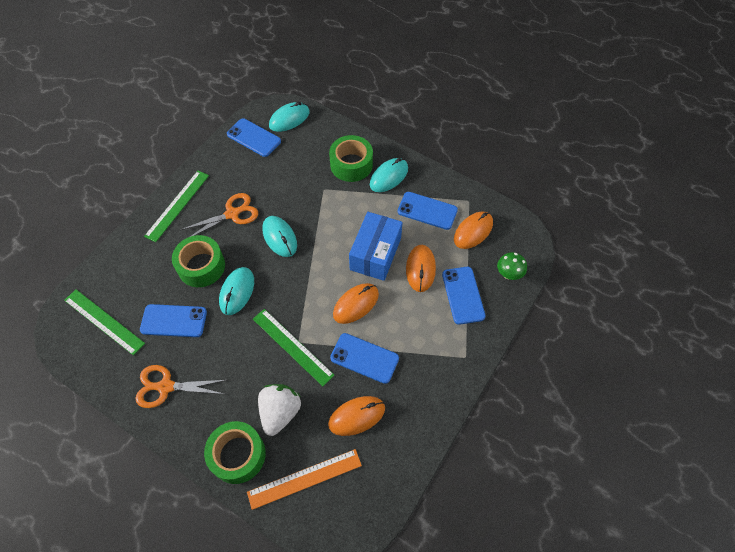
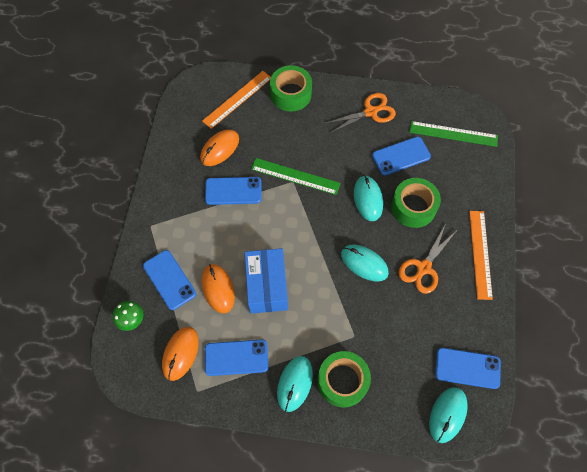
camera: 155 degrees right, 5 degrees up
green ruler [144,171,209,242] -> orange ruler [469,211,493,300]
white strawberry [258,384,301,436] -> none
orange mouse [333,283,379,324] -> none

